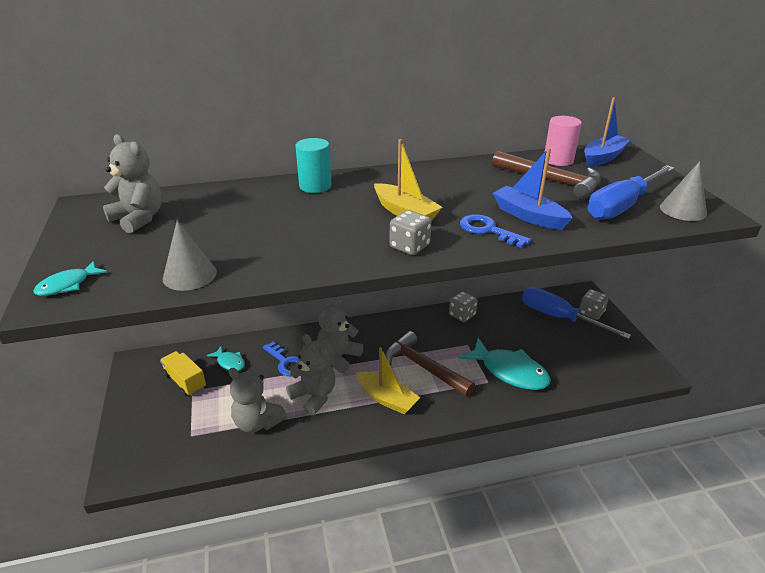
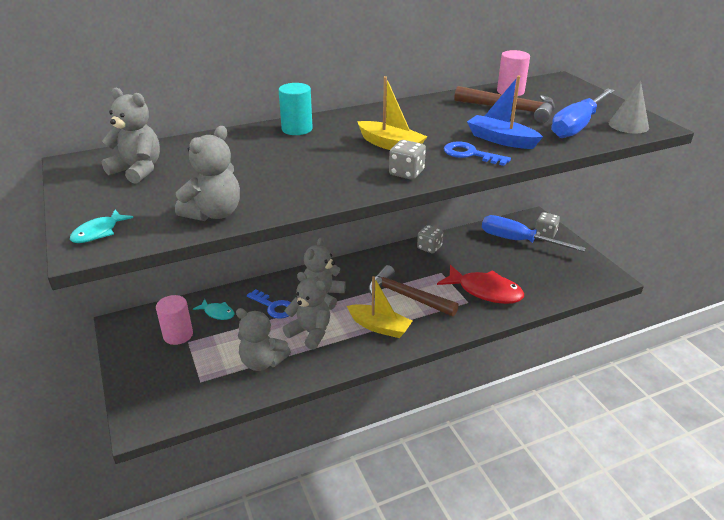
camera: 10 degrees left, 0 degrees up
yellow truck [160,351,206,397] -> pink cylinder [156,295,193,345]
grey cone [163,220,217,291] -> grey teddy bear [175,126,240,221]
turquoise fish [459,338,551,390] -> red fish [437,265,524,304]
blue boat [584,98,631,167] -> none

